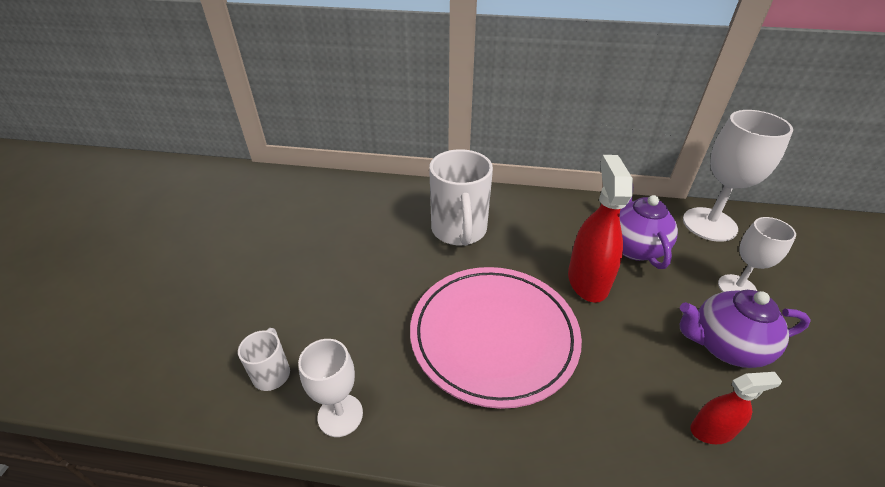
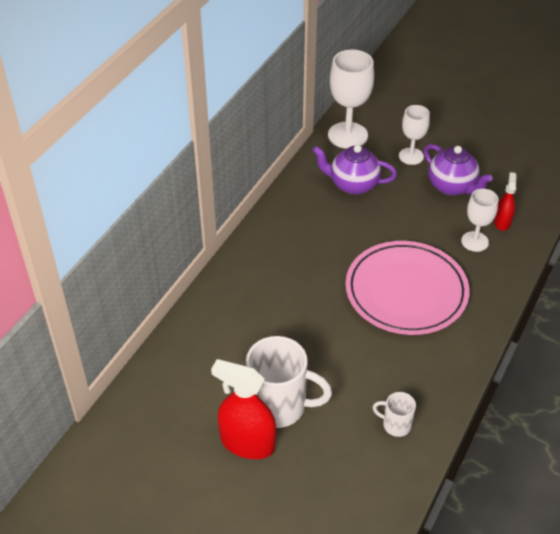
camera: 70 degrees left, 5 degrees up
white goblet [298,339,363,437] -> white goblet moved to [461,189,498,252]
white mug [429,149,493,246] -> white mug moved to [246,336,332,428]
red spray bottle [568,155,633,303] -> red spray bottle moved to [211,359,276,459]
purple teapot [680,290,811,368] -> purple teapot turned 60 degrees counterclockwise [424,144,493,196]

